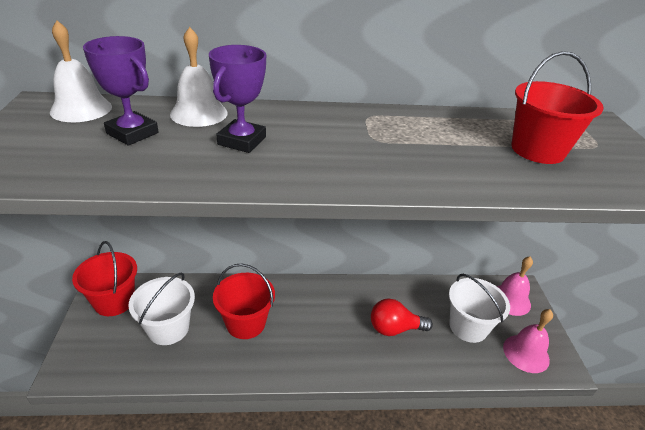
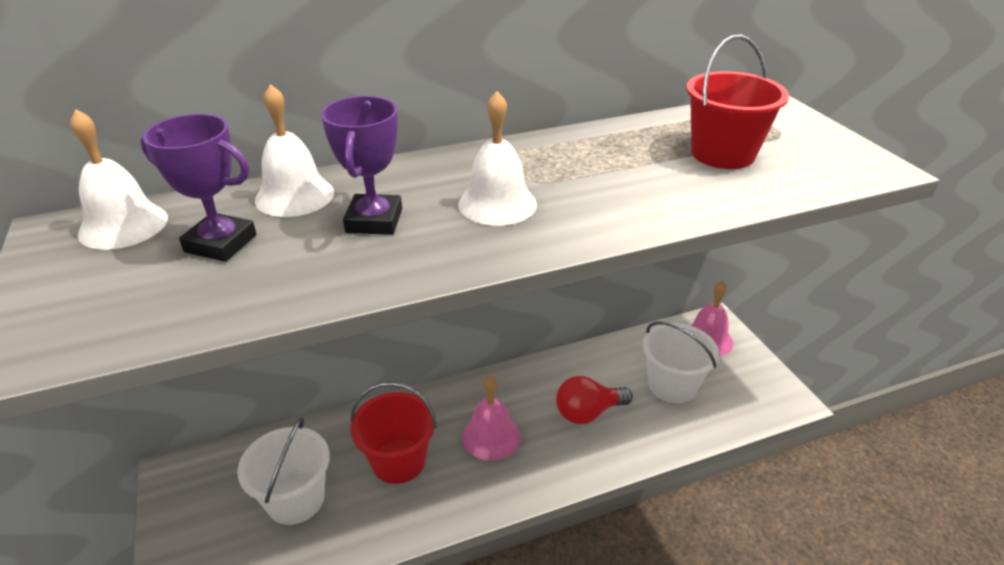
camera: 15 degrees left, 0 degrees up
red bucket [72,241,137,316] -> none
pink bell [503,309,553,373] -> pink bell moved to [462,375,520,460]
none -> white bell [458,91,537,226]

